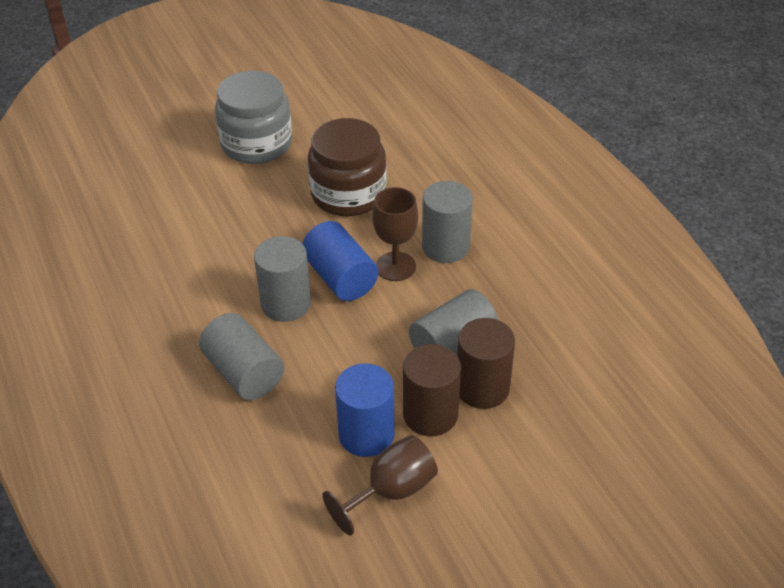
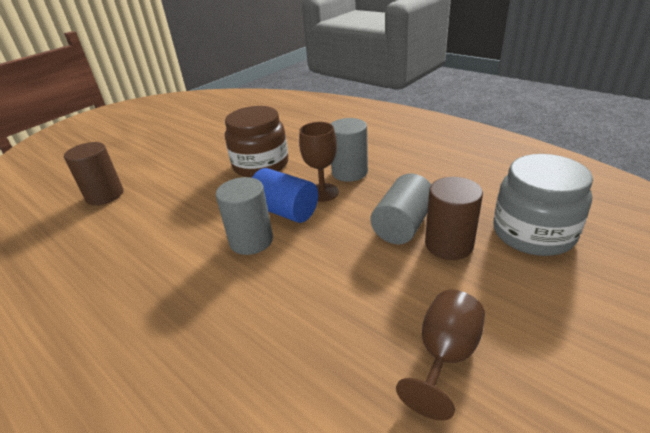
camera: 20 degrees left, 10 degrees down
grey cylinder [199,313,284,400] -> none
grey jar [215,71,292,164] -> grey jar moved to [493,154,593,256]
blue cylinder [335,363,395,457] -> none
brown cylinder [403,344,461,436] -> brown cylinder moved to [64,142,123,205]

